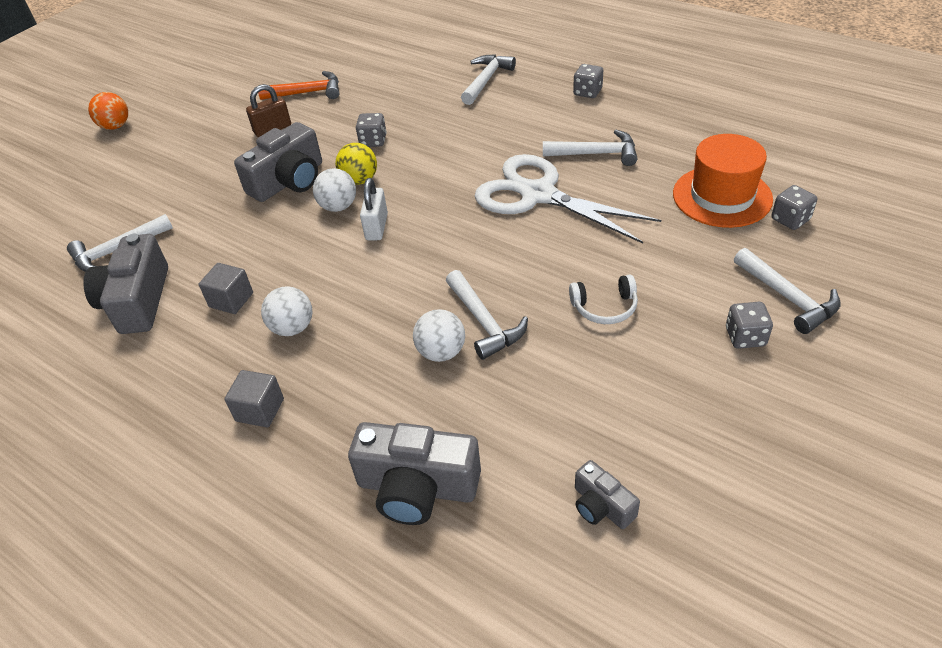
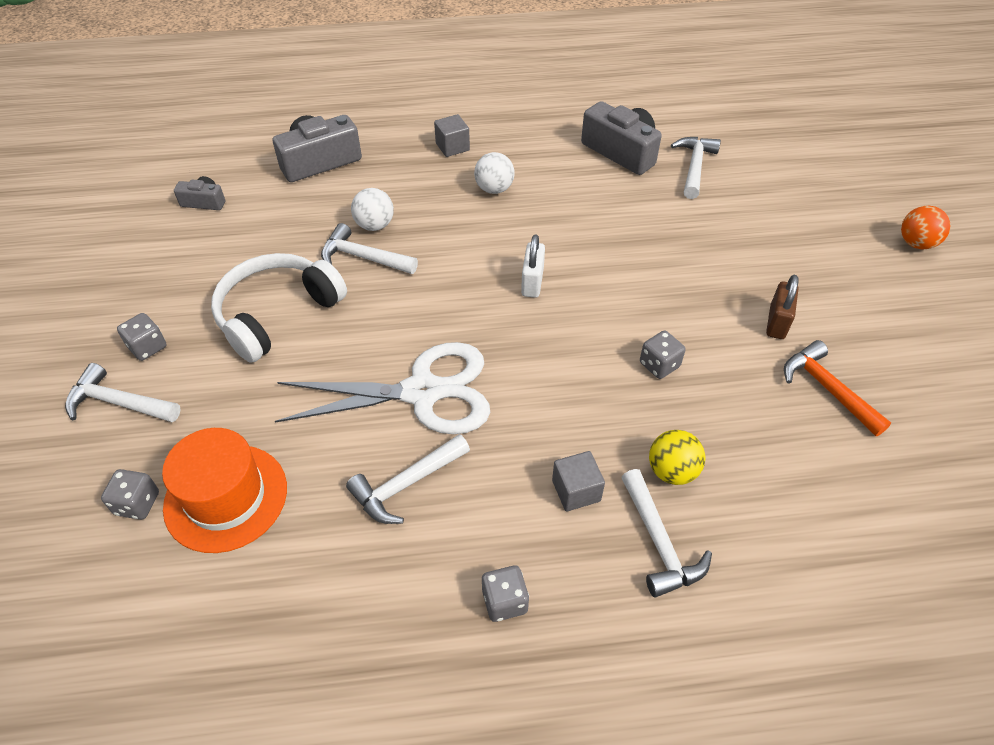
camera: 135 degrees right, 5 degrees up
grey cube [199,263,253,314] -> grey cube moved to [552,451,605,512]
grey camera [234,122,322,202] -> none
orange hammer [258,71,339,100] -> orange hammer turned 105 degrees clockwise [784,340,891,436]
white ball [313,168,356,212] -> none
yellow ball [335,143,377,185] -> yellow ball moved to [649,430,705,485]
white padlock [360,178,388,240] -> white padlock turned 45 degrees clockwise [521,234,545,298]
white headphones [569,274,638,324] -> white headphones [211,253,347,363], size x2.01

